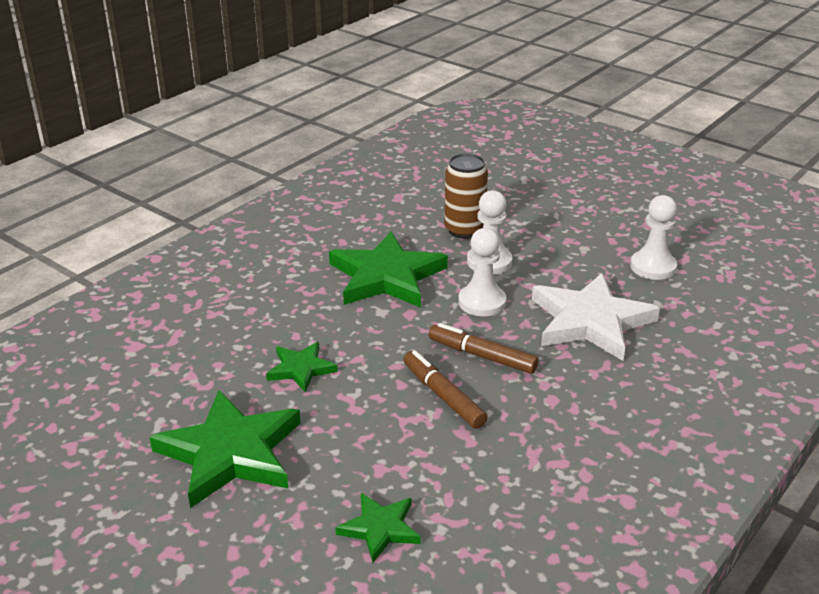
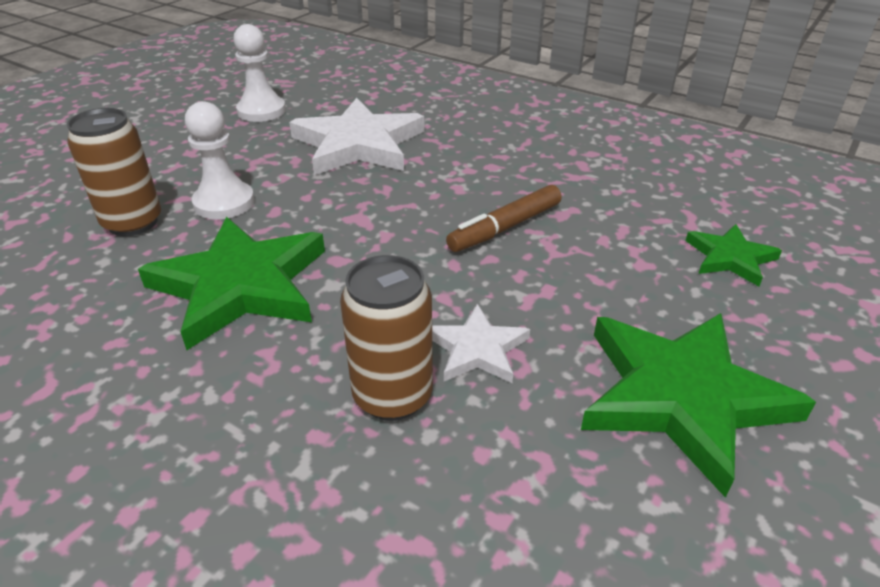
camera: 95 degrees left, 5 degrees up
green star [266,342,338,392] -> white star [432,304,530,383]
brown marker [428,323,539,374] -> none
white pawn [458,228,506,316] -> none
none -> brown can [340,255,433,421]

